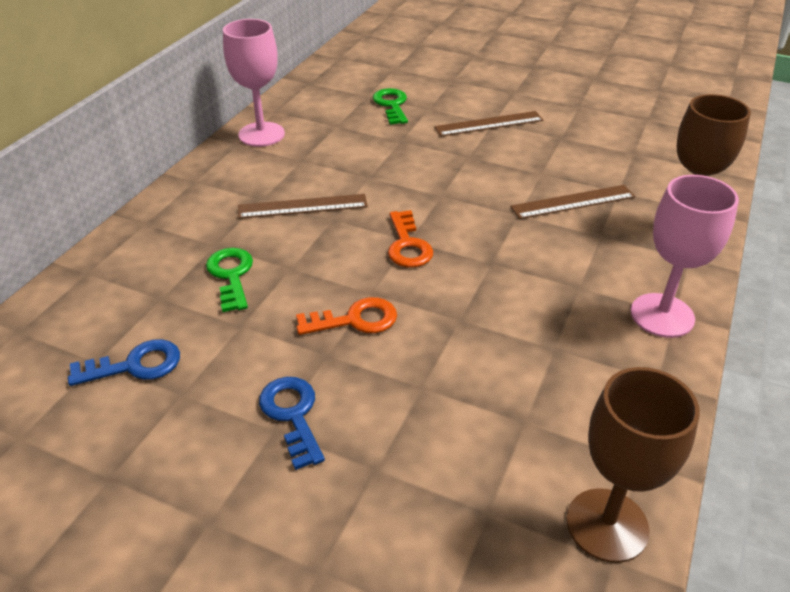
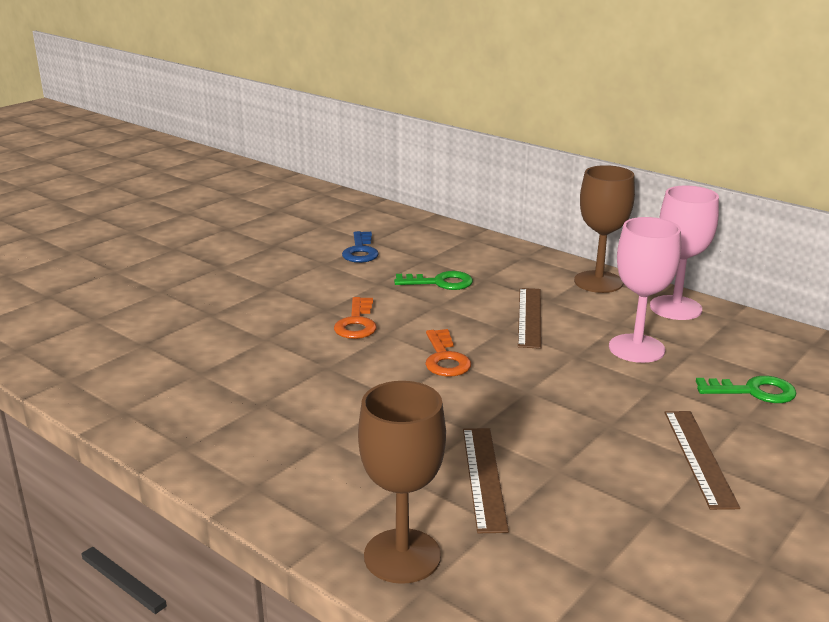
camera: 105 degrees right, 15 degrees down
blue key [259,377,325,470] -> none
orange key [388,210,433,268] -> orange key turned 105 degrees counterclockwise [425,329,471,377]
brown goblet [566,367,700,563] -> brown goblet moved to [574,165,635,293]
pink goblet [630,175,739,338] -> pink goblet moved to [609,217,681,363]

